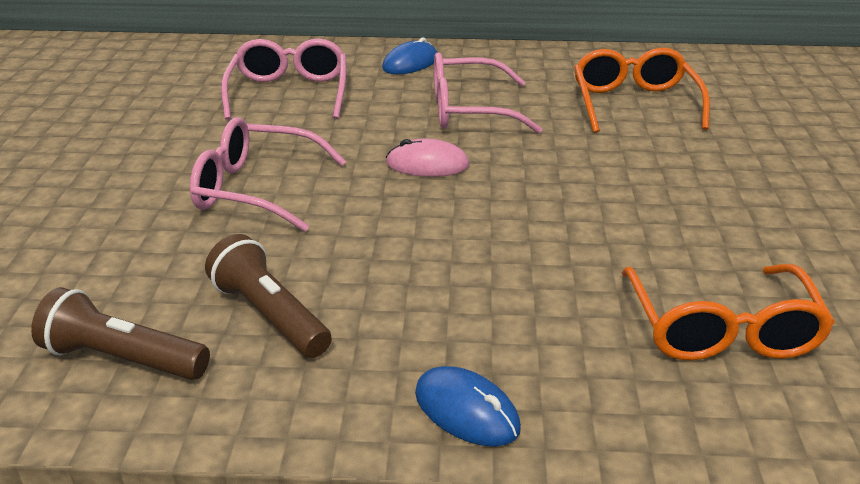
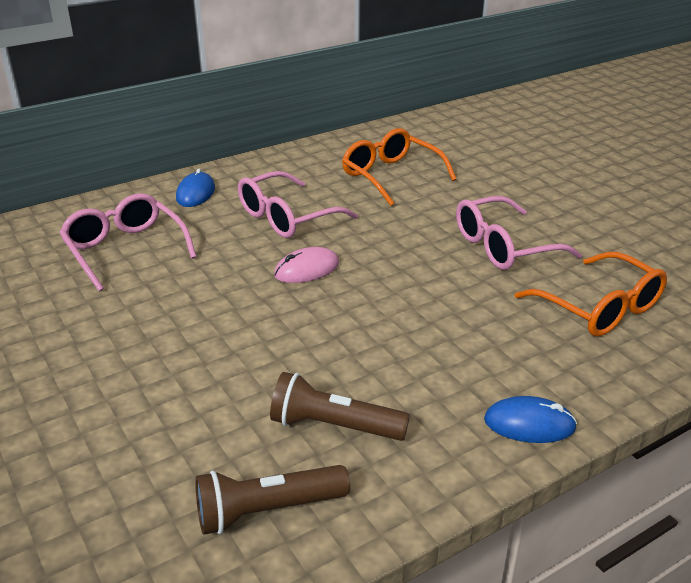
camera: 35 degrees left, 0 degrees up
pink glasses [190,117,346,232] -> pink glasses moved to [456,196,582,270]

